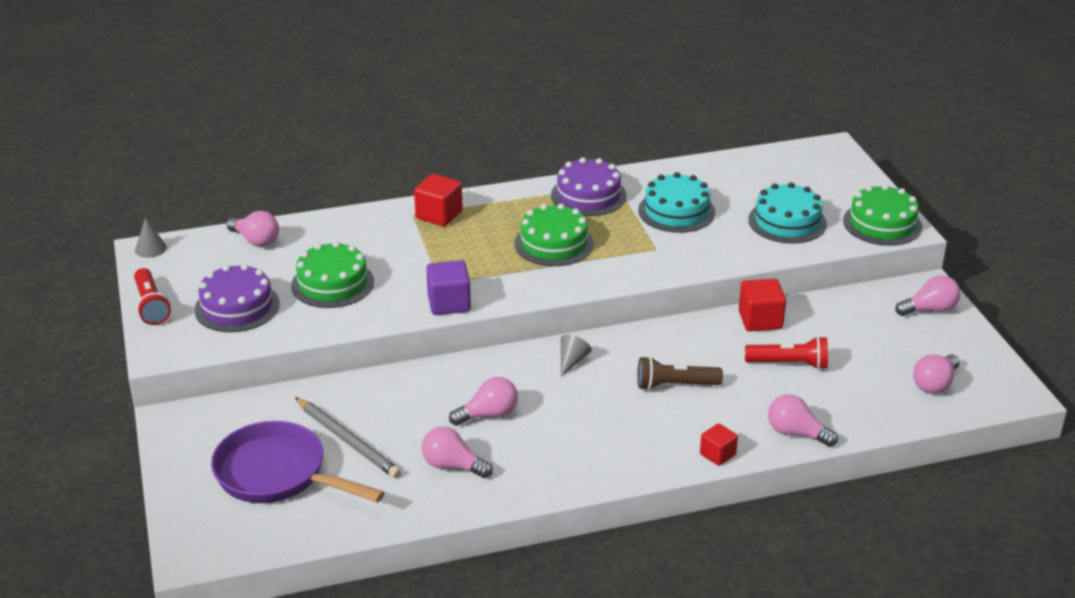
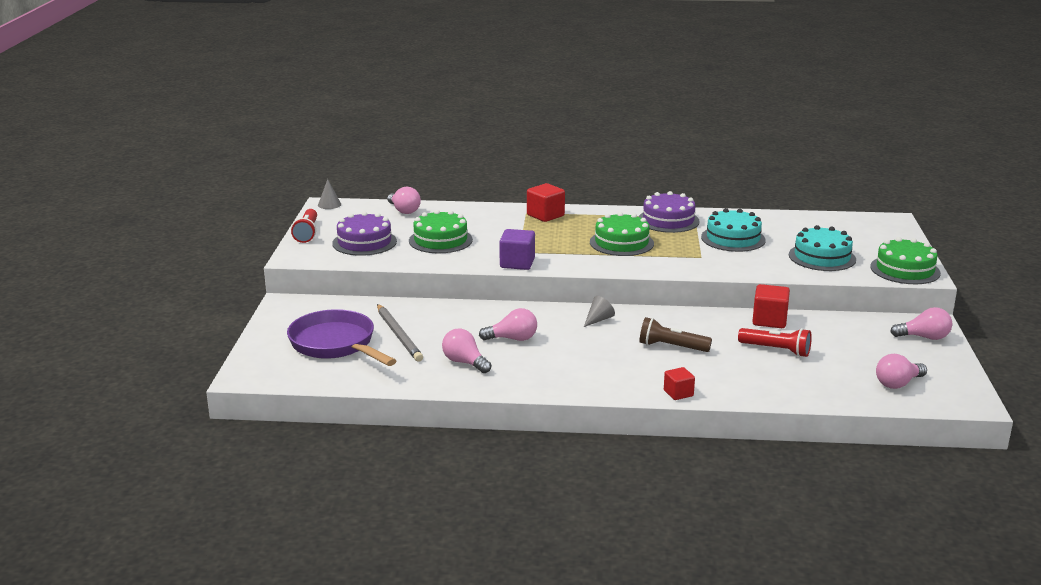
camera: 20 degrees right, 10 degrees down
pink light bulb [768,394,838,447] -> none

